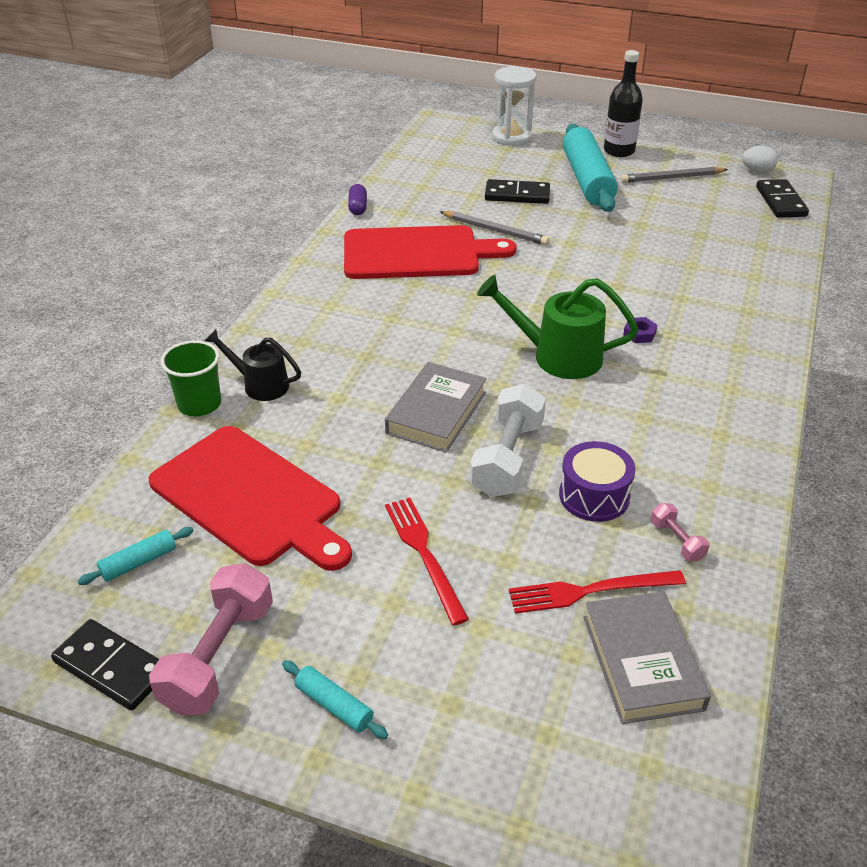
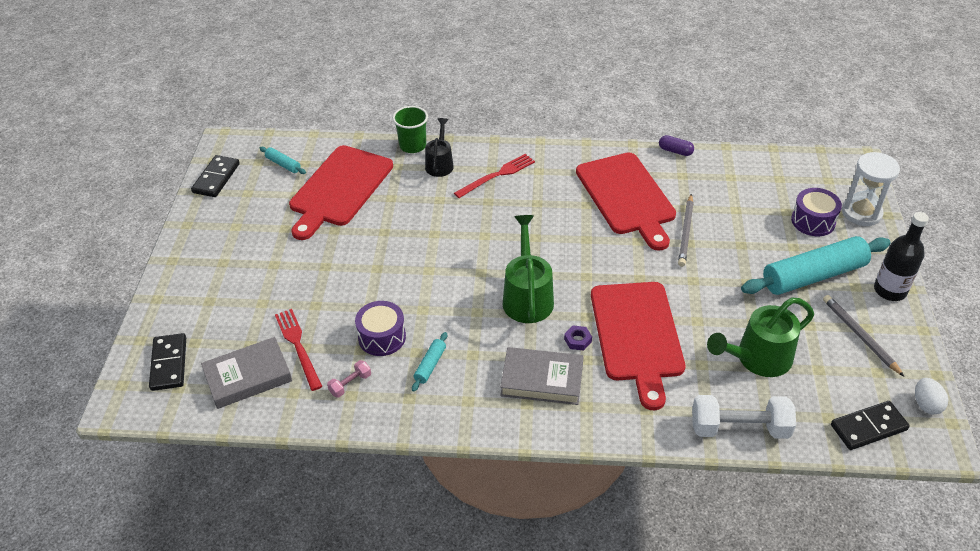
camera: 75 degrees right, 5 degrees up
pink dumbbell [149,563,273,716] -> none
turquoise rolling pin [282,660,388,739] -> turquoise rolling pin moved to [412,332,447,392]
purple capsule [348,184,367,215] -> purple capsule turned 45 degrees clockwise [659,135,694,156]
grey book [385,362,487,453] -> grey book moved to [500,347,584,405]
red fork [385,498,469,626] -> red fork moved to [454,154,535,198]
white dumbbell [470,384,546,497] -> white dumbbell moved to [692,395,796,439]
black domino [485,179,550,204] -> black domino moved to [149,333,186,391]
none -> red cutting board [591,282,685,410]
none -> green watering can [707,297,814,377]
none -> purple drum [791,188,842,236]

